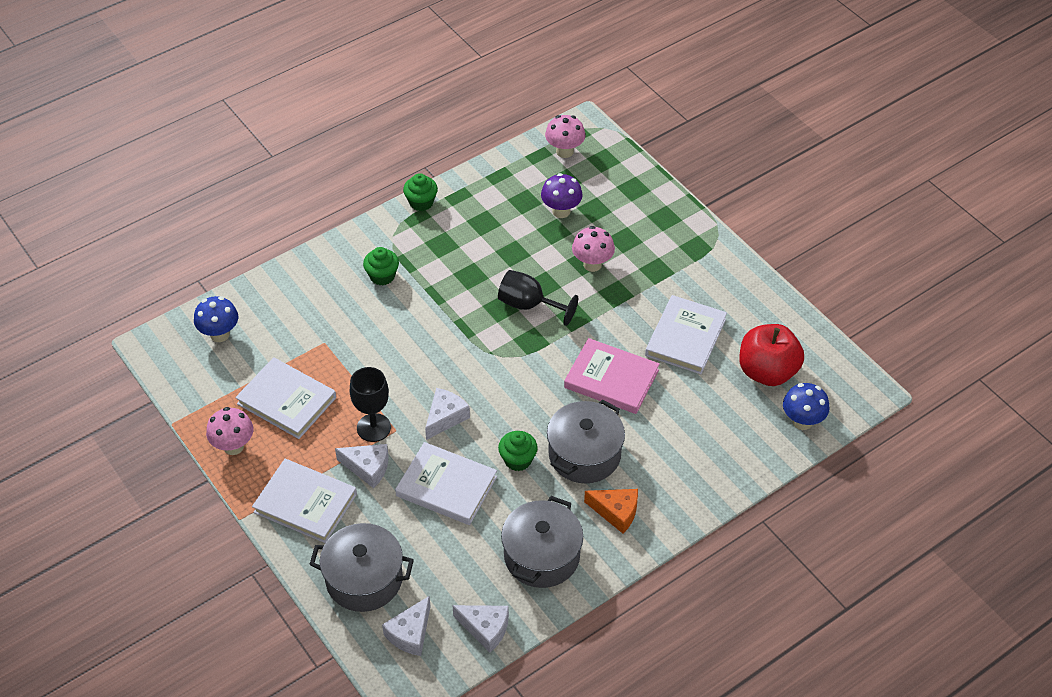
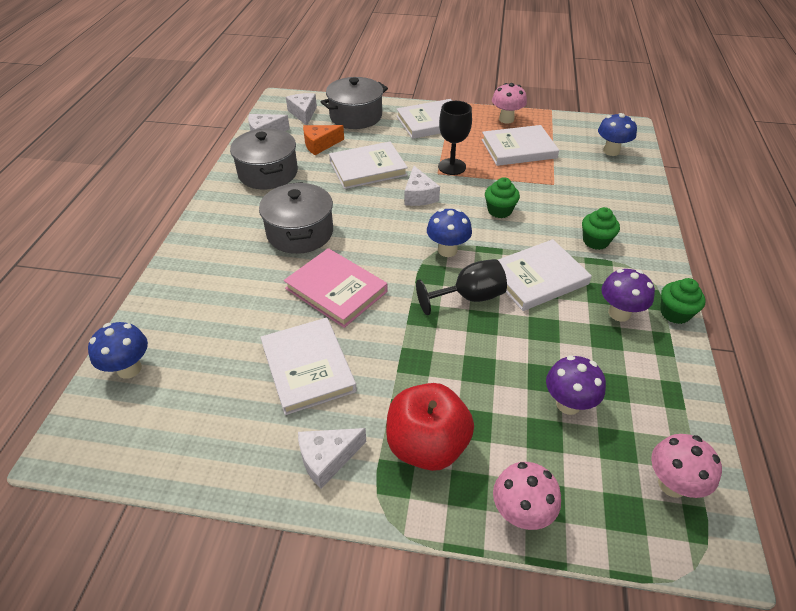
camera: 135 degrees right, 5 degrees down
white cheese [335,444,389,488] -> white cheese moved to [298,428,366,489]
green cupcake [498,431,538,471] -> green cupcake moved to [485,177,520,218]
pink book [564,338,660,414] -> pink book turned 60 degrees clockwise [284,248,388,328]
pink mushroom [572,226,615,272] -> pink mushroom moved to [493,462,561,530]
orange cheese [584,489,638,533] -> orange cheese moved to [303,125,344,155]
red apple [739,324,804,386] -> red apple moved to [386,383,474,471]
none -> blue mushroom [427,208,472,257]
none -> white book [498,239,592,311]
none -> purple mushroom [601,269,655,322]

